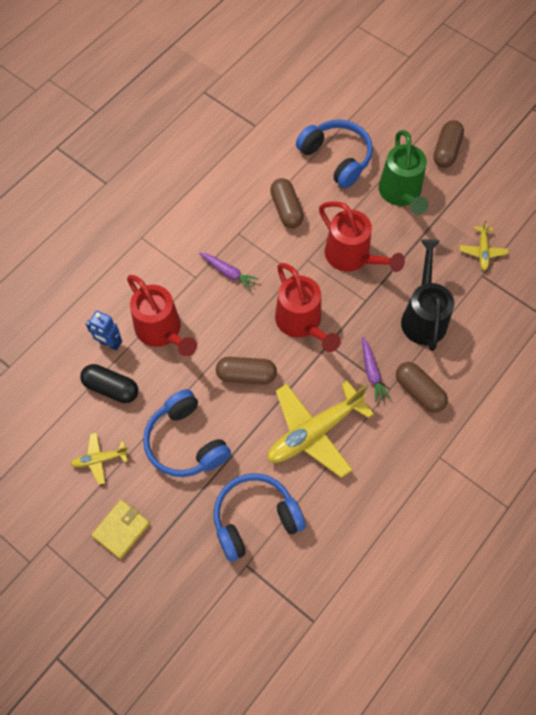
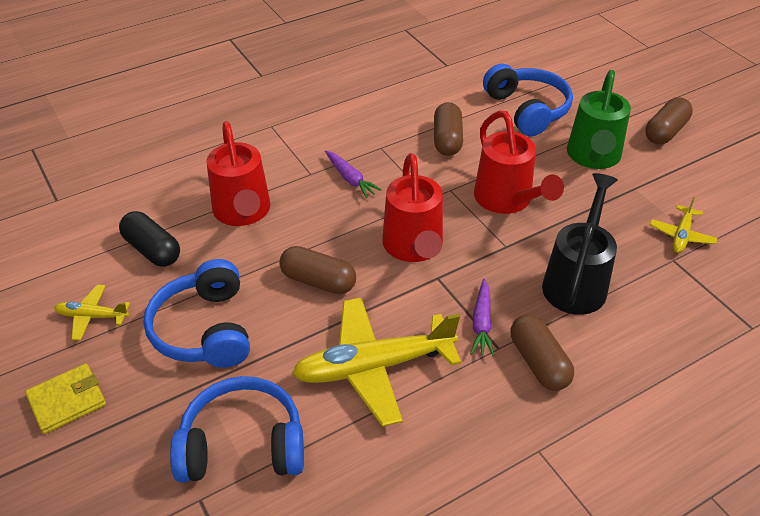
camera: 20 degrees right, 20 degrees down
blue robot [86,311,122,351] -> none

